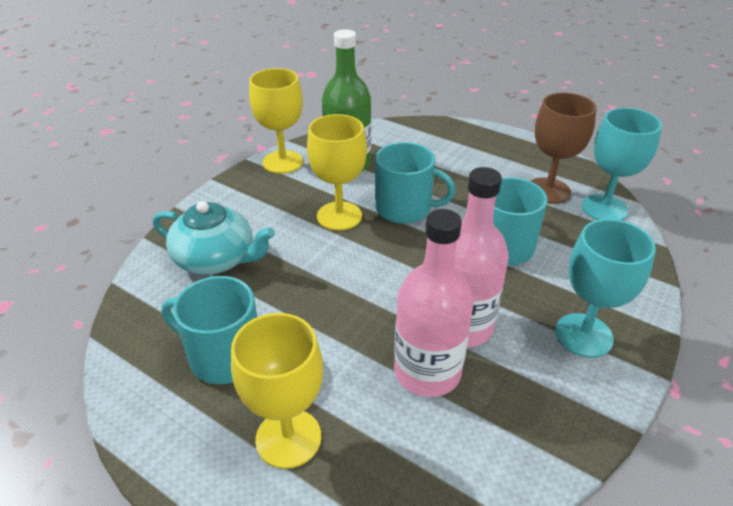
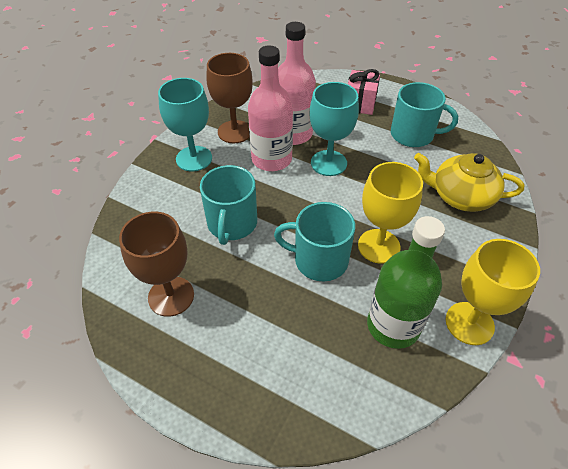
camera: 175 degrees right, 10 degrees up
turquoise teapot [153,201,275,275] -> yellow teapot [414,153,525,212]
yellow goblet [231,313,323,469] -> pink gift [348,69,380,115]
turquoise goblet [581,108,662,221] -> turquoise goblet moved to [309,82,359,176]
none -> brown goblet [206,53,253,143]

